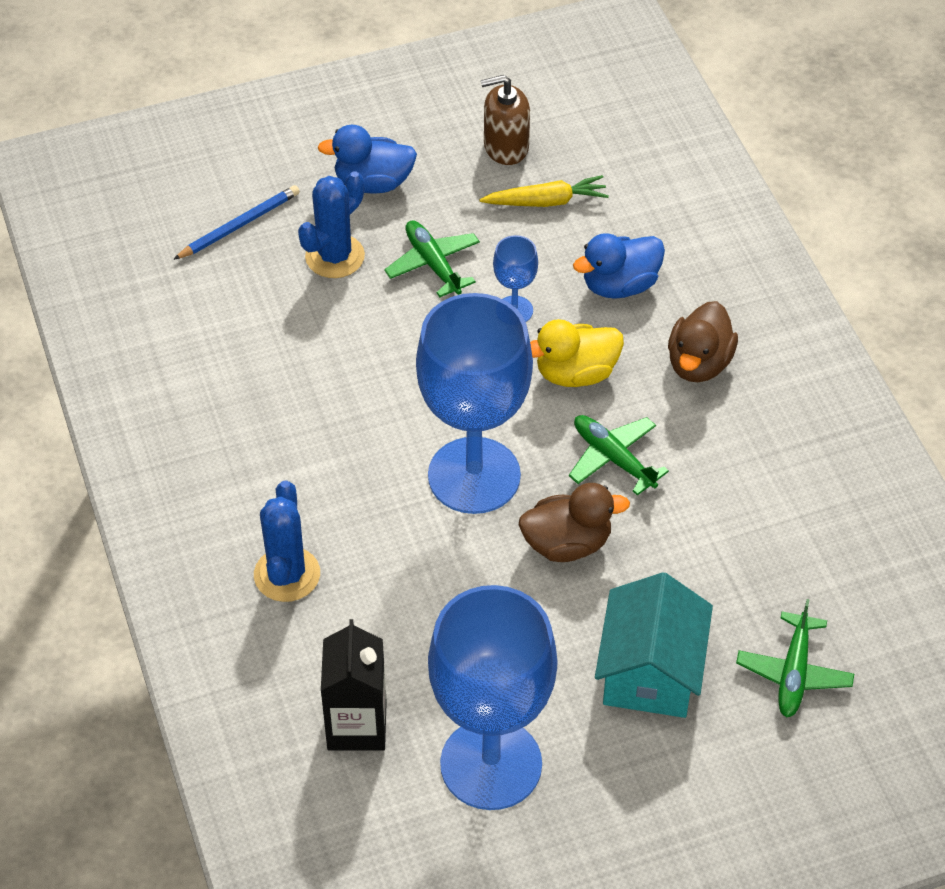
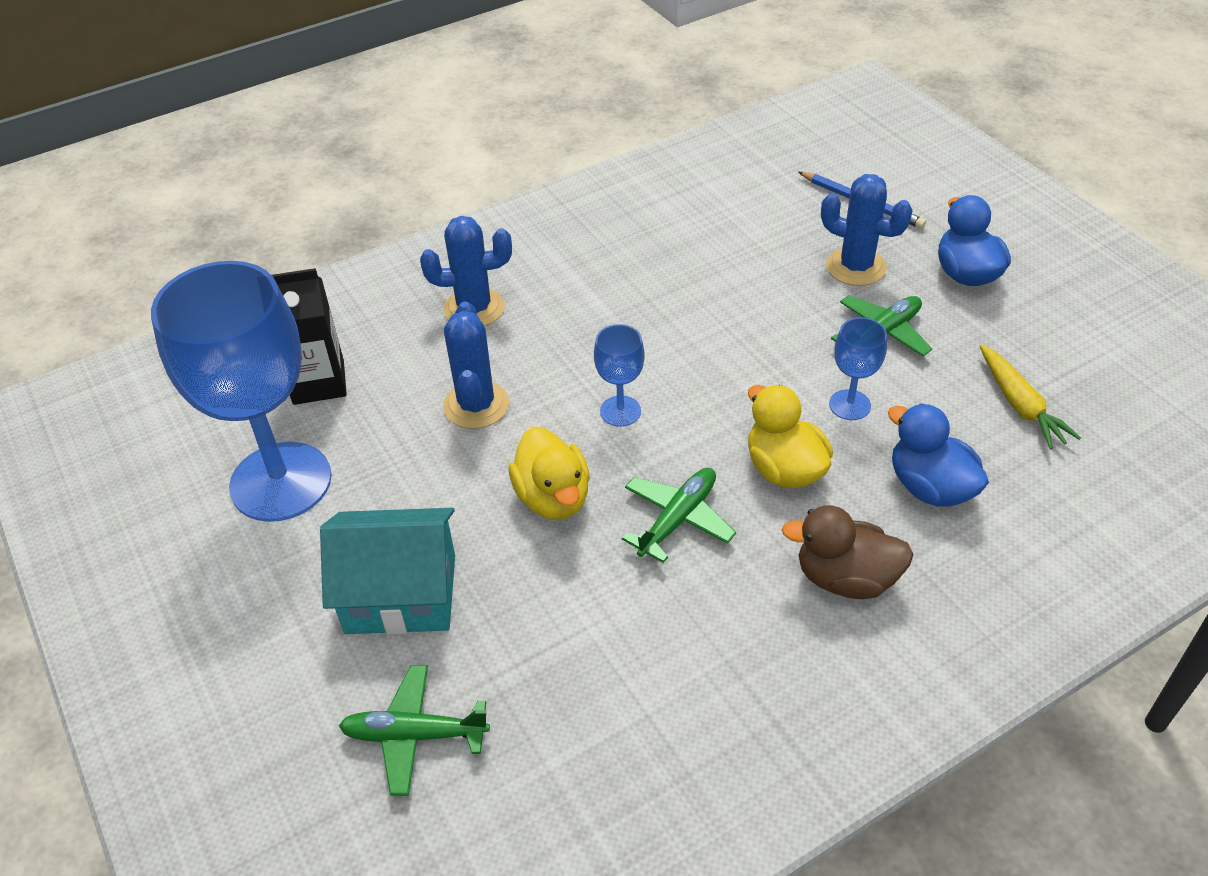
camera: 80 degrees right, 5 degrees down
blue goblet [416,293,533,514] -> blue goblet [594,324,645,427], size x0.43
brown soap dispenser [481,75,530,165] -> none
brown duck [519,483,630,562] -> yellow duck [508,426,590,520]
none -> blue cactus [443,301,509,429]

